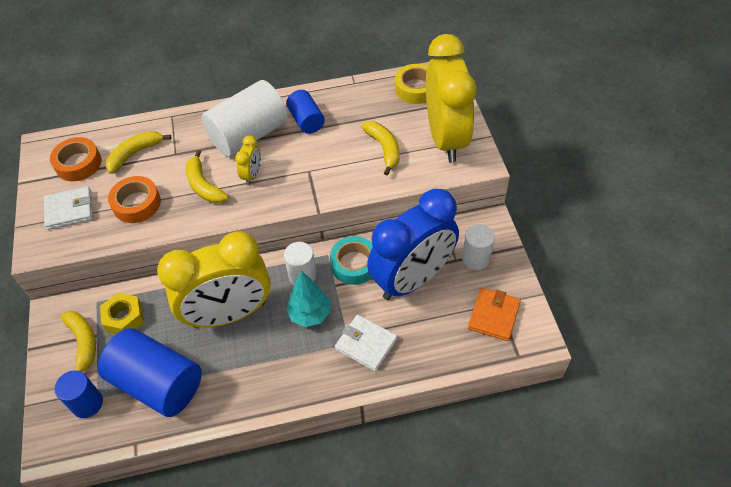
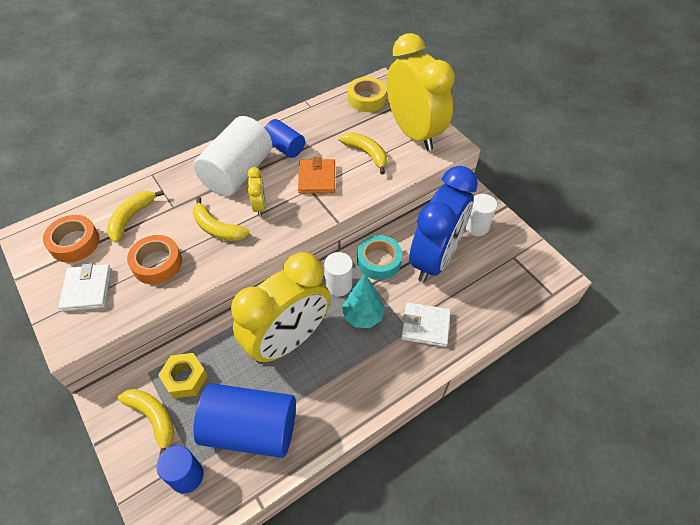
camera: 25 degrees left, 0 degrees up
white wallet [44,186,93,230] -> white wallet turned 60 degrees counterclockwise [58,263,111,312]
orange wallet [468,288,521,341] -> orange wallet moved to [298,157,335,194]

